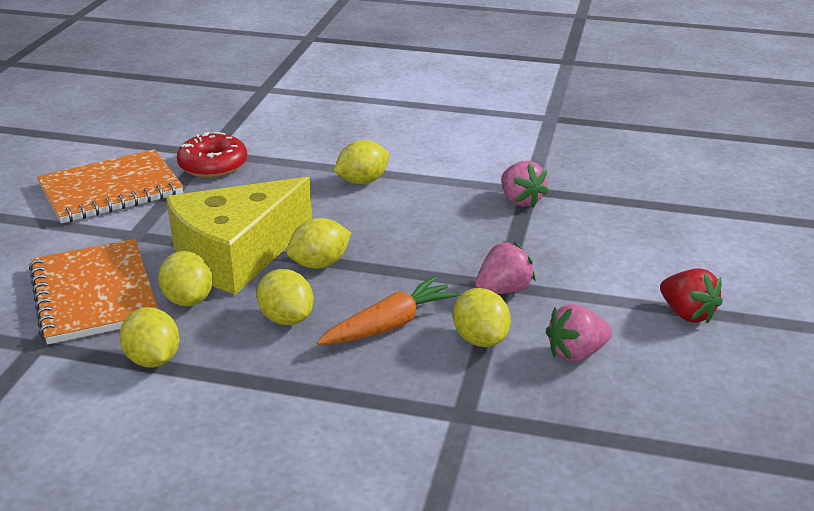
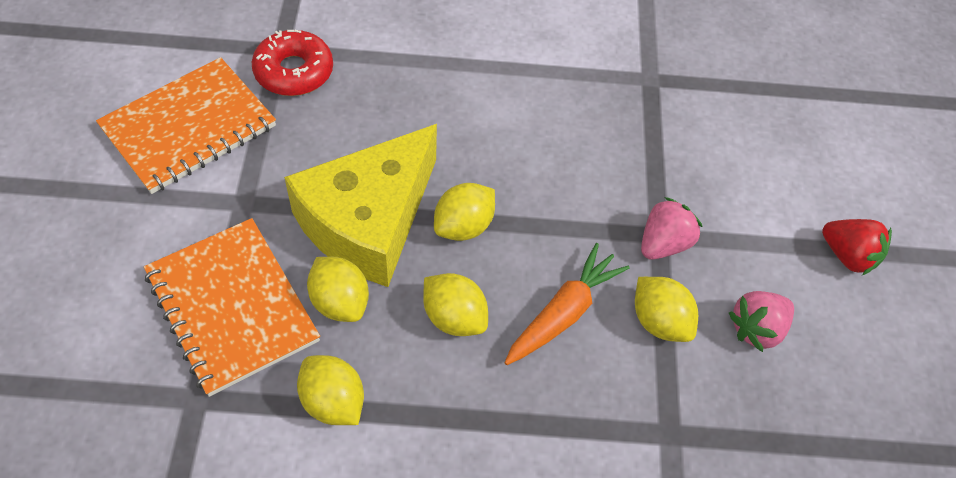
camera: 15 degrees left, 25 degrees up
yellow lemon [334,140,389,184] -> none
pink strawberry [501,161,549,207] -> none

